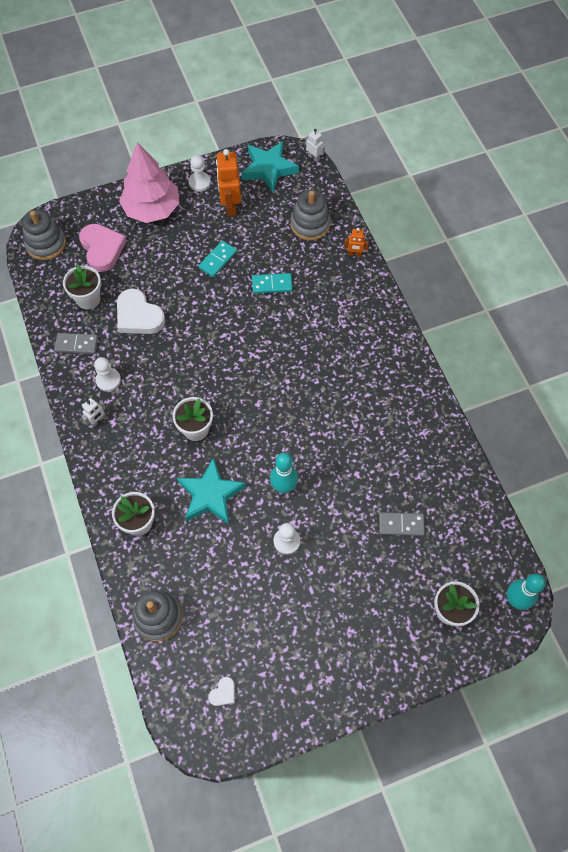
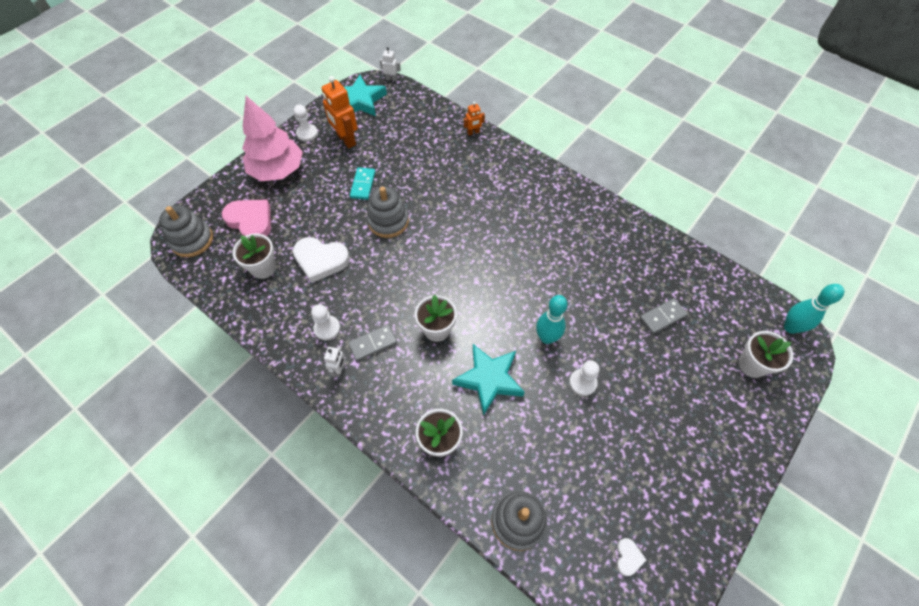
camera: 30 degrees left, 5 degrees down
grey domino [54,333,98,354] -> grey domino moved to [348,325,397,361]
turquoise domino [252,273,292,294] -> none
grey stacking toy [290,190,331,240] -> grey stacking toy moved to [367,186,409,238]

